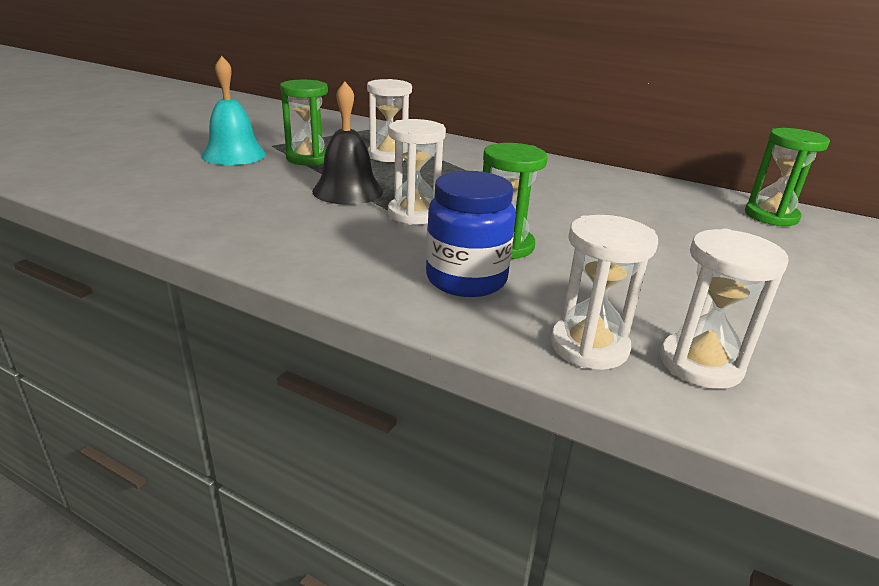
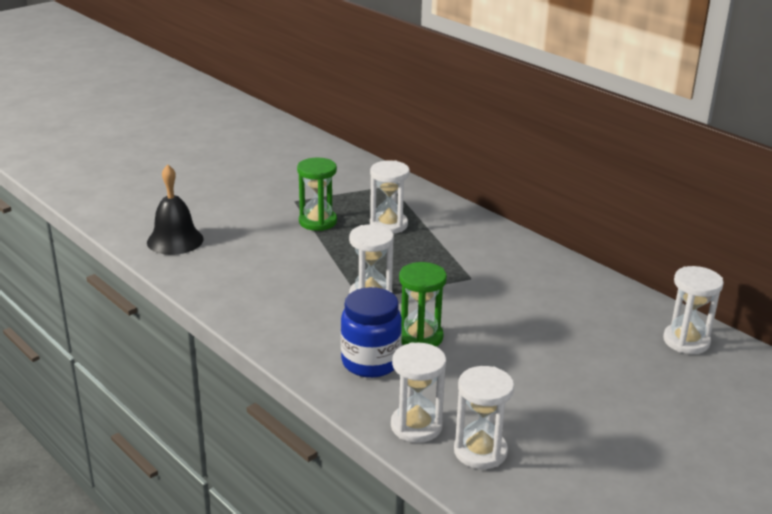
camera: 20 degrees right, 0 degrees up
turquoise bell [201,56,266,165] -> none
black bell [312,81,383,205] -> black bell moved to [147,164,204,255]
green hourglass [745,128,830,226] -> white hourglass [663,266,724,354]

